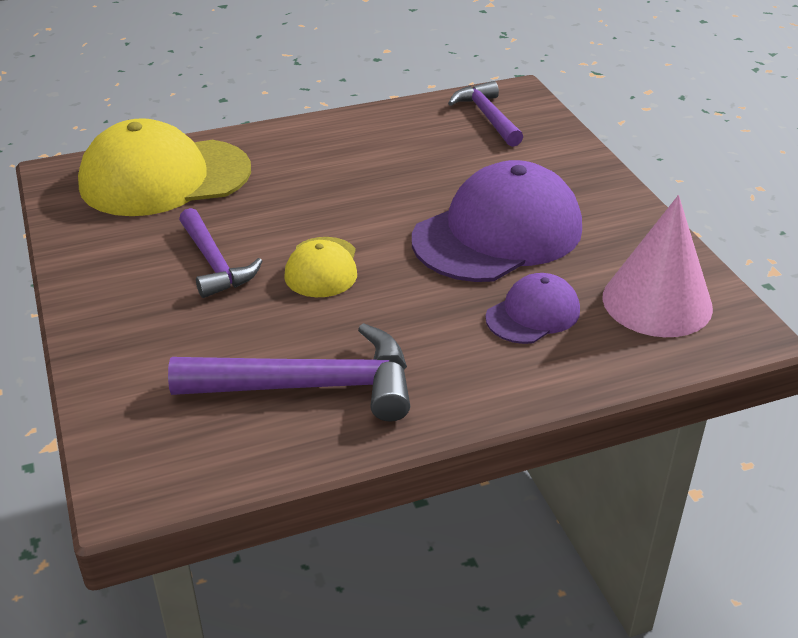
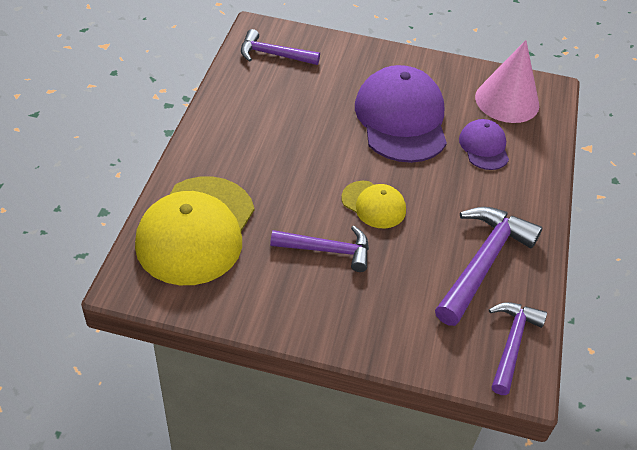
camera: 60 degrees left, 10 degrees up
none -> purple hammer [489,302,547,395]

